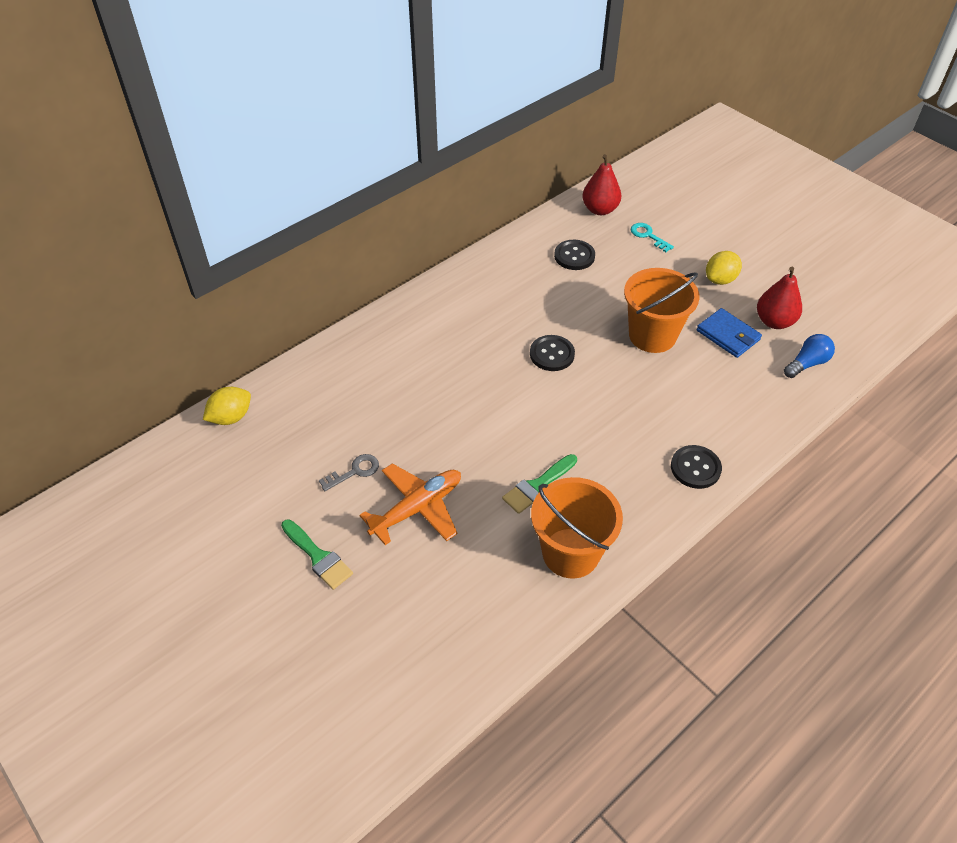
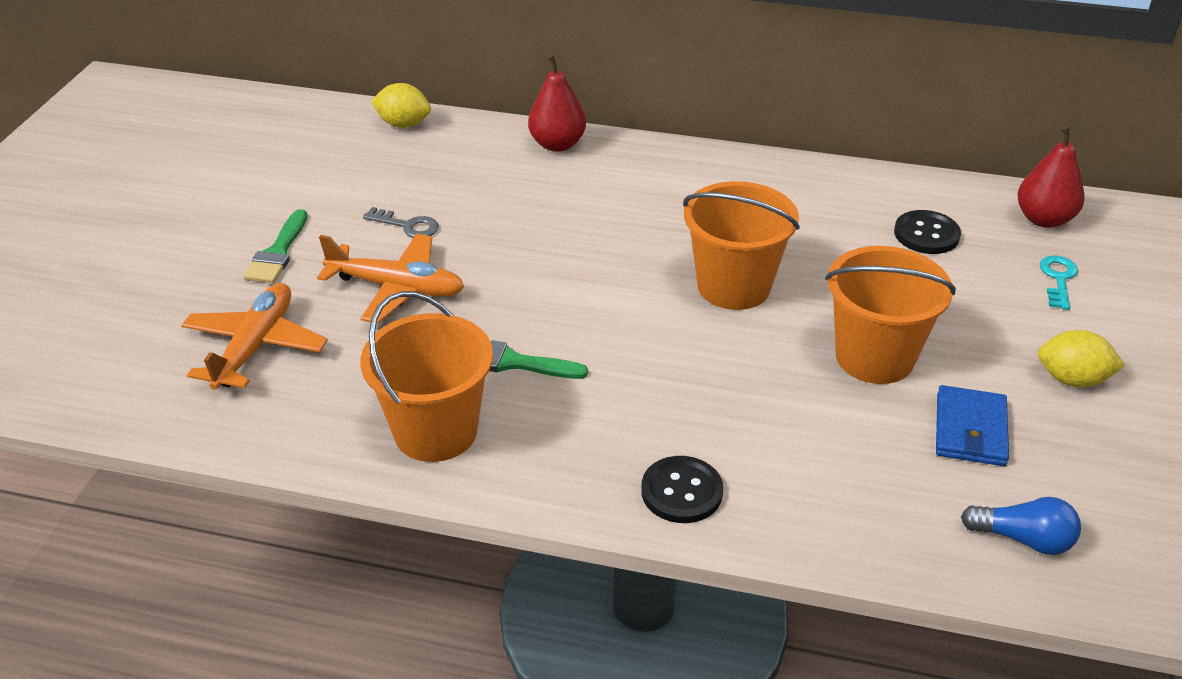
camera: 55 degrees right, 10 degrees down
black button [530,335,575,371] -> orange bucket [683,181,800,310]
red pear [757,267,802,329] -> red pear moved to [528,55,586,152]
none -> orange plane [181,283,328,390]

